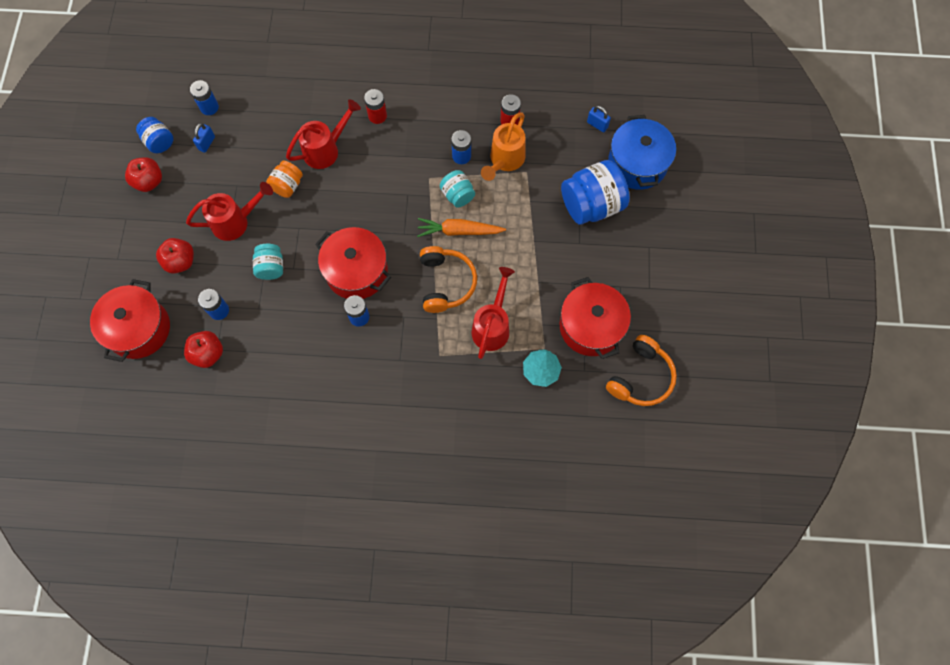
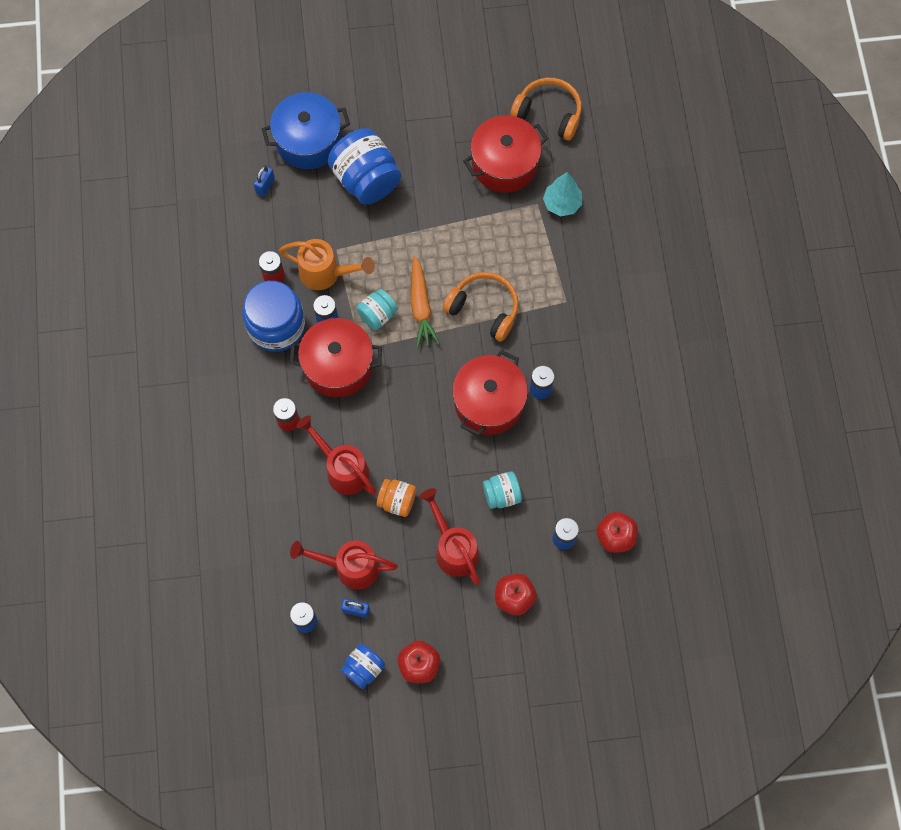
camera: 100 degrees left, 0 degrees up
red pot [90,279,170,362] -> red pot moved to [290,318,382,397]
orange headphones [420,246,477,313] -> orange headphones turned 45 degrees clockwise [443,272,518,342]
red watering can [472,267,515,359] -> red watering can moved to [290,540,398,590]
none -> blue jar [243,281,305,352]

